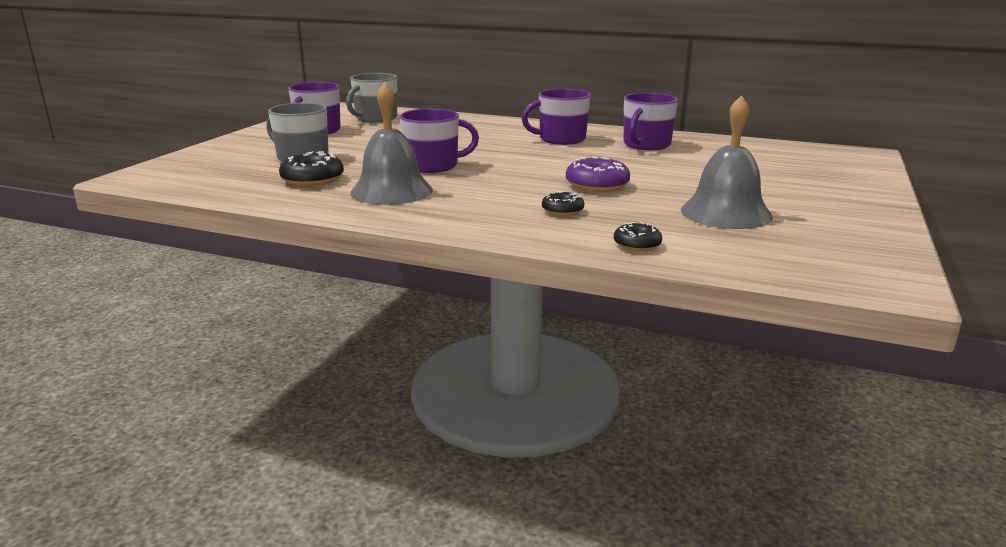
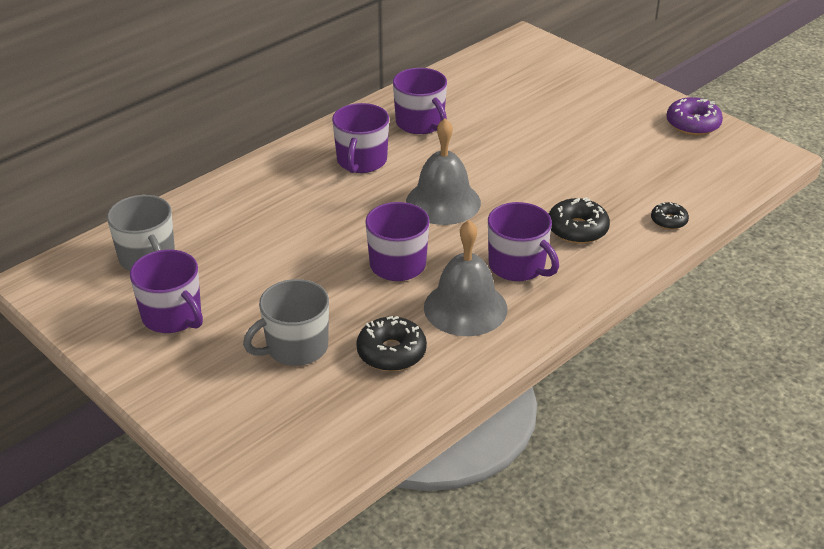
camera: 65 degrees left, 15 degrees up
black donut [542,191,584,216] -> black donut [549,197,610,244], size x1.65
purple donut [566,157,630,192] -> purple donut moved to [667,97,723,135]
grey bell [681,95,773,229] -> grey bell moved to [406,118,481,225]
none -> purple mug [488,202,559,281]

